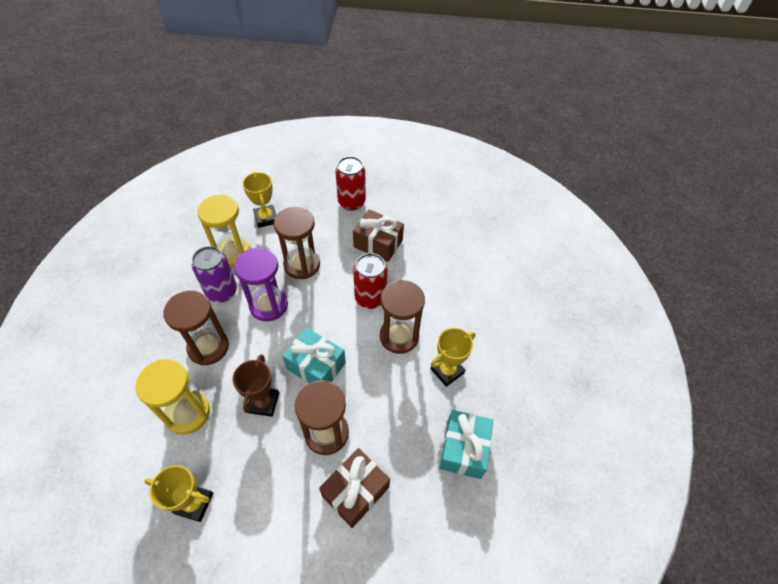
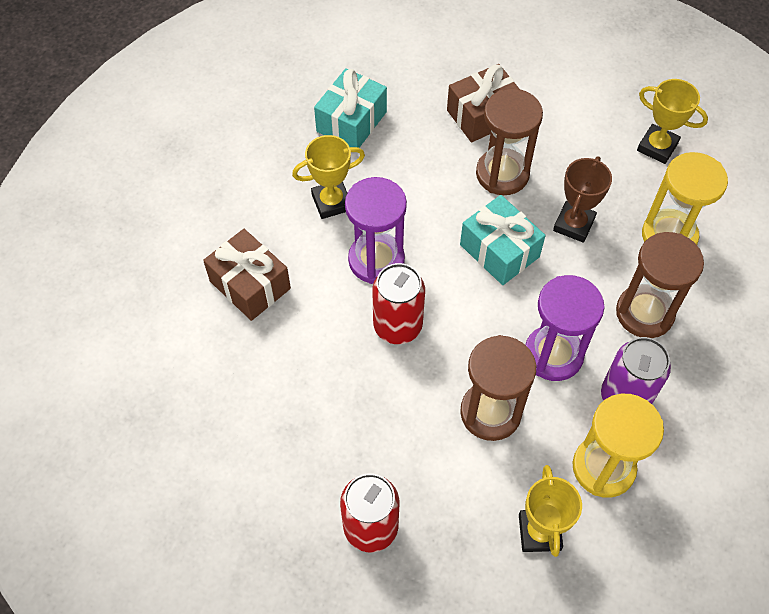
camera: 160 degrees left, 5 degrees up
brown gift [353,209,404,262] -> brown gift moved to [203,229,291,321]
brown hourglass [380,280,425,354] -> purple hourglass [345,177,407,284]

